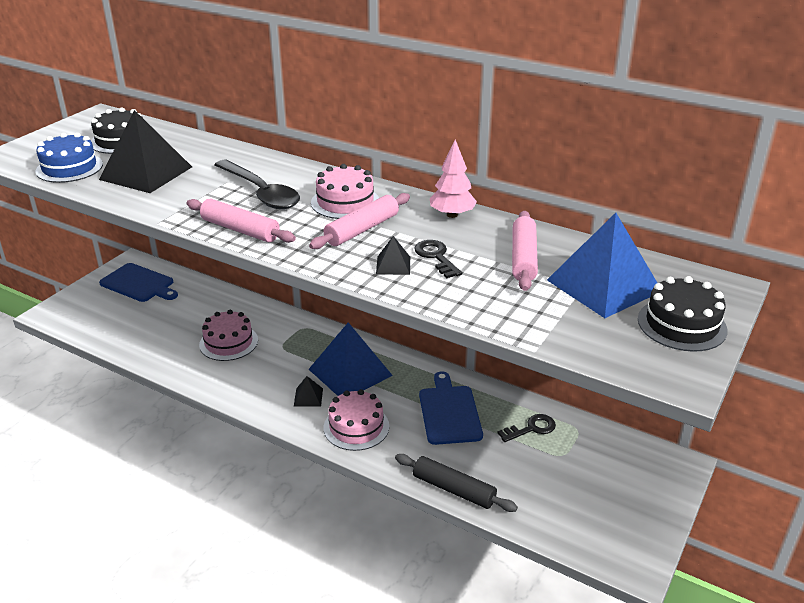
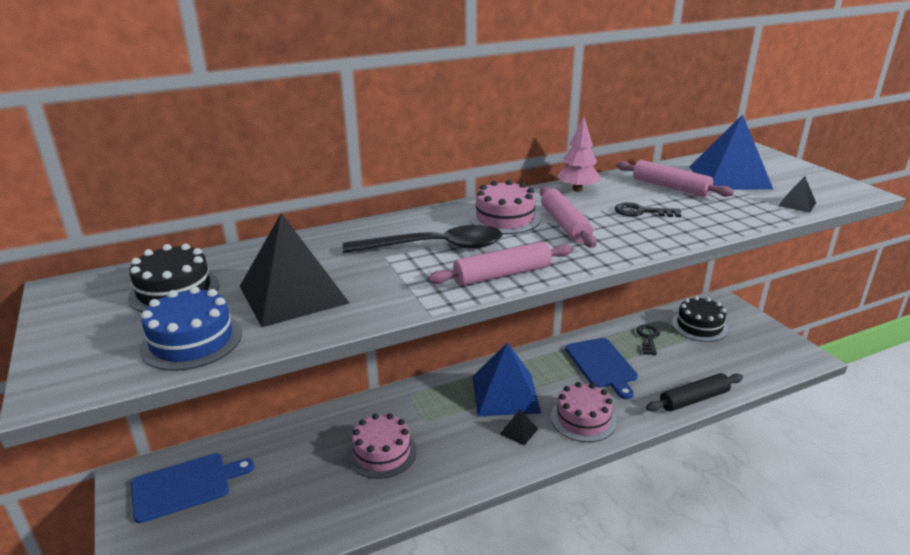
camera: 55 degrees left, 5 degrees down
black pyramid [376,236,410,275] -> black pyramid moved to [778,176,816,213]
blue cutting board [419,371,483,445] -> blue cutting board turned 135 degrees counterclockwise [565,338,638,399]
black cake [638,276,728,352] -> black cake moved to [672,296,728,342]

